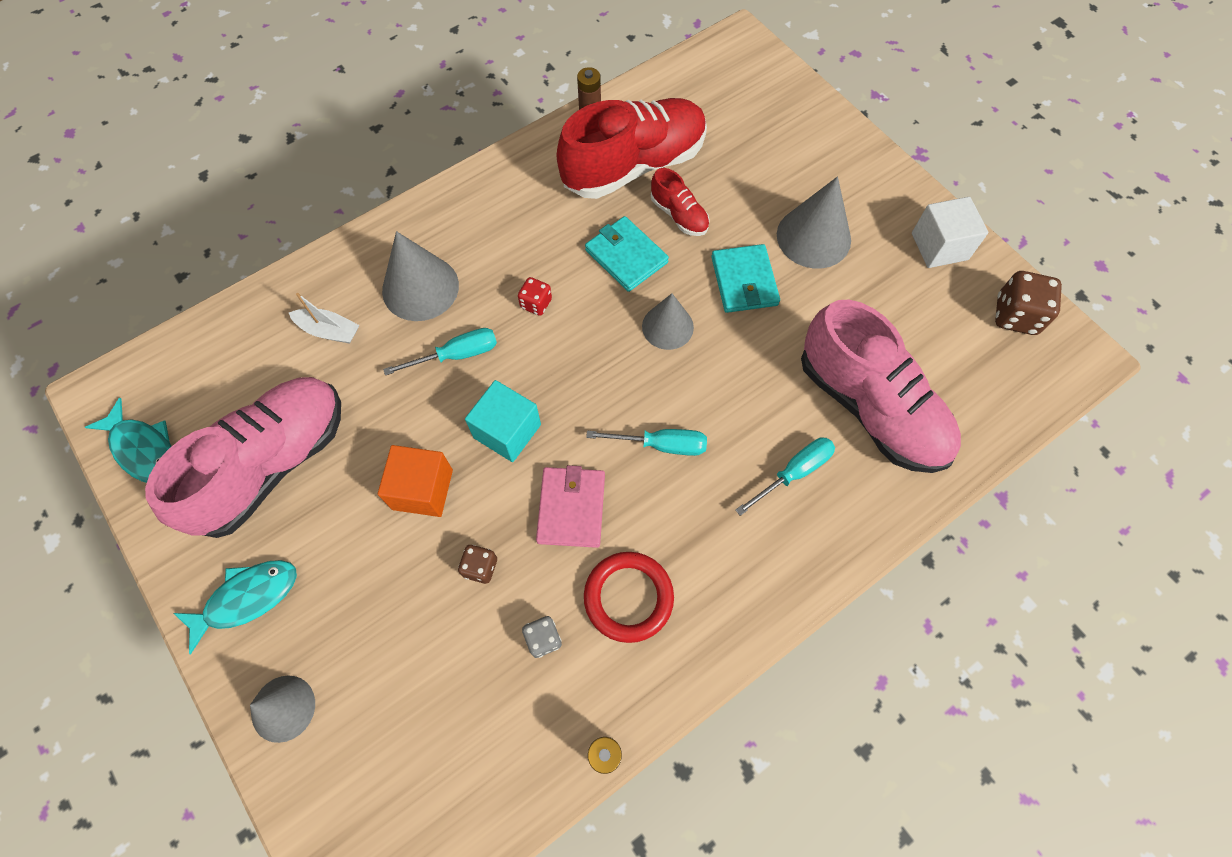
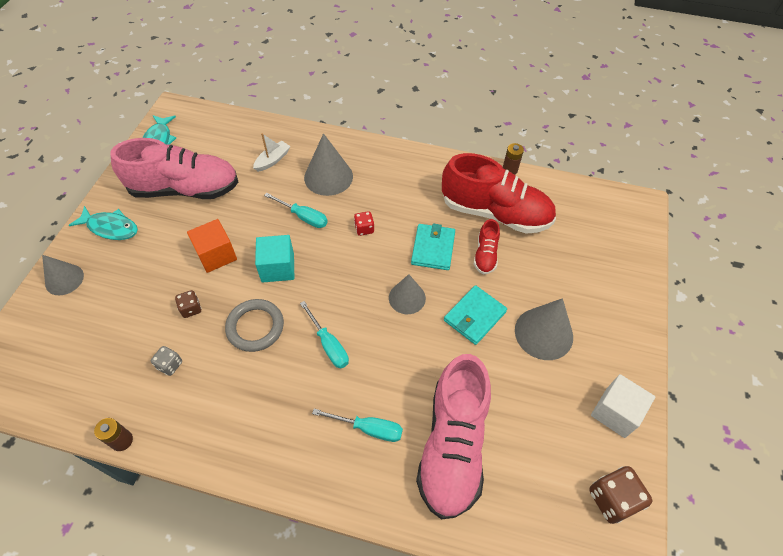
camera: 50 degrees right, 10 degrees down
white boat [289,293,359,344] -> white boat turned 120 degrees counterclockwise [253,133,290,172]
pink wallet [536,465,605,548] -> grey ring [225,299,284,352]
red ring [584,552,674,643] -> none

